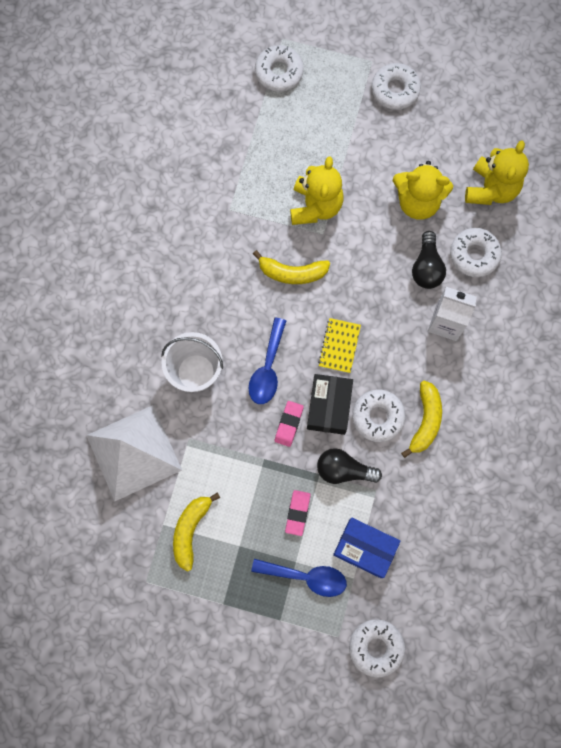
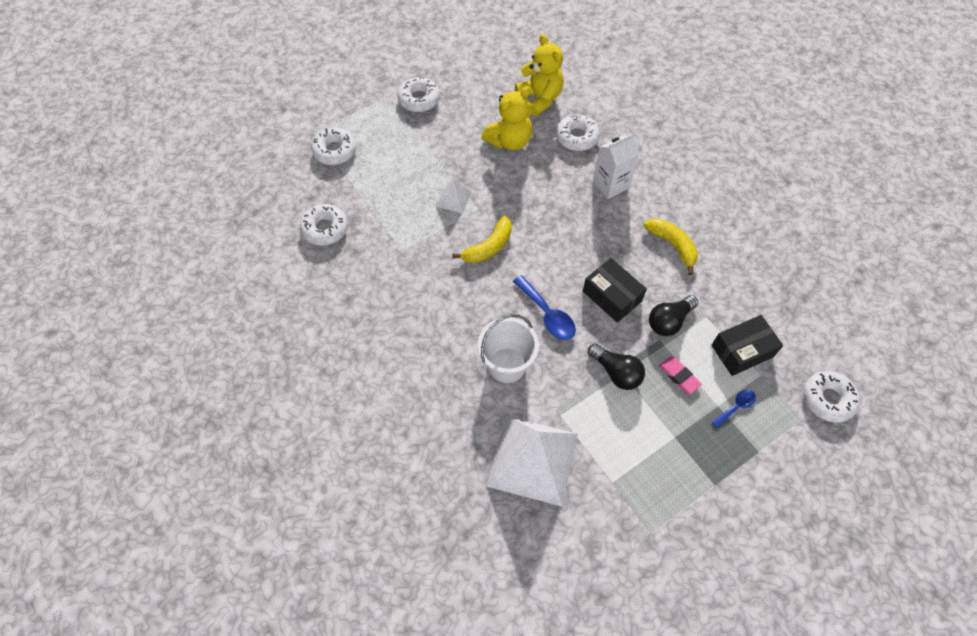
camera: 50 degrees left, 15 degrees down
yellow banana [173,492,220,571] -> none
blue spoon [251,559,347,597] -> blue spoon [712,390,756,428], size x0.59
pink eraser [275,401,304,447] -> none
yellow teddy bear [290,156,343,225] -> white pyramid [436,178,472,214]
yellow notebook [318,318,361,373] -> none
blue box [333,518,401,578] -> black box [711,315,783,376]
white donut [352,389,405,442] -> white donut moved to [300,204,348,246]
black light bulb [412,231,446,289] -> black light bulb moved to [588,343,645,390]

